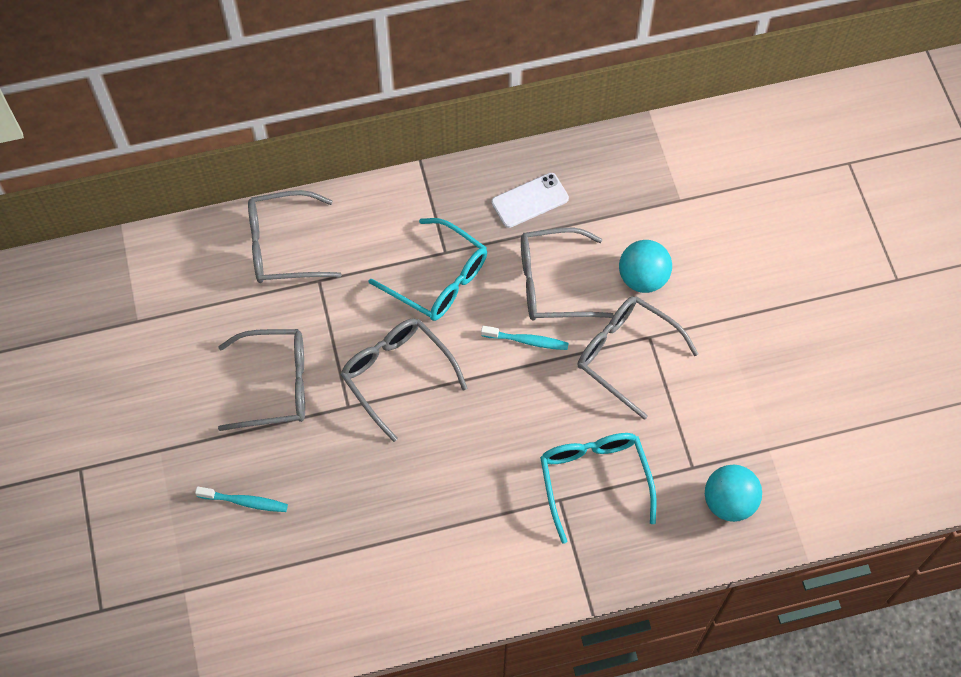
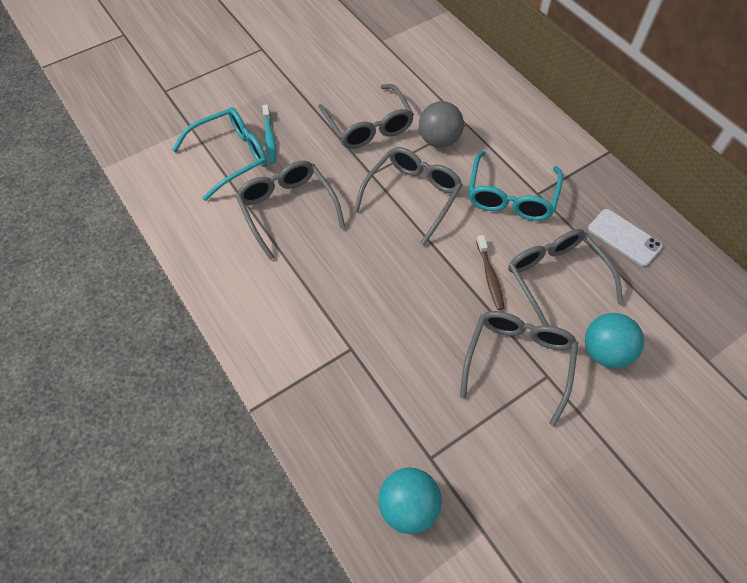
camera: 70 degrees right, 5 degrees down
grey glasses [248,190,342,283] -> grey glasses moved to [236,161,345,260]
turquoise toothbrush [481,326,569,350] -> brown toothbrush [476,235,505,310]
turquoise glasses [540,433,656,544] -> turquoise glasses moved to [172,107,268,201]
none -> grey ball [419,101,464,148]

